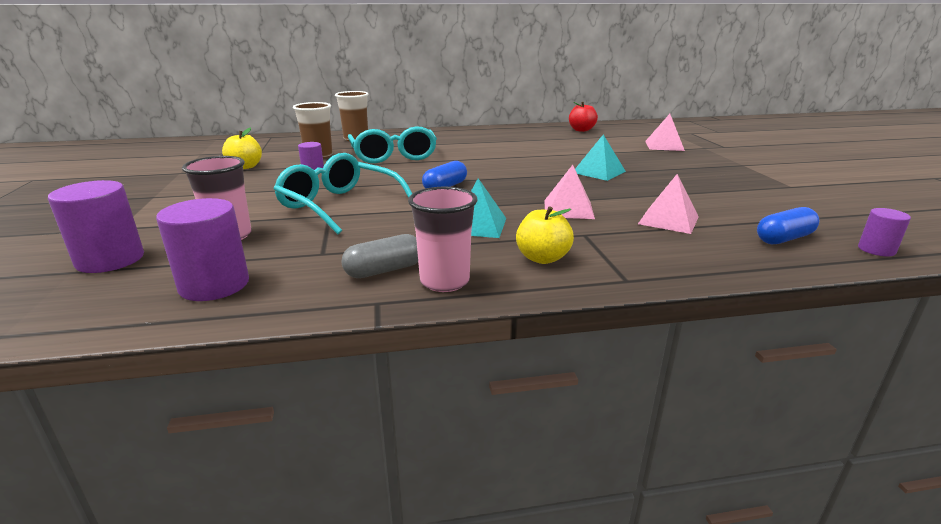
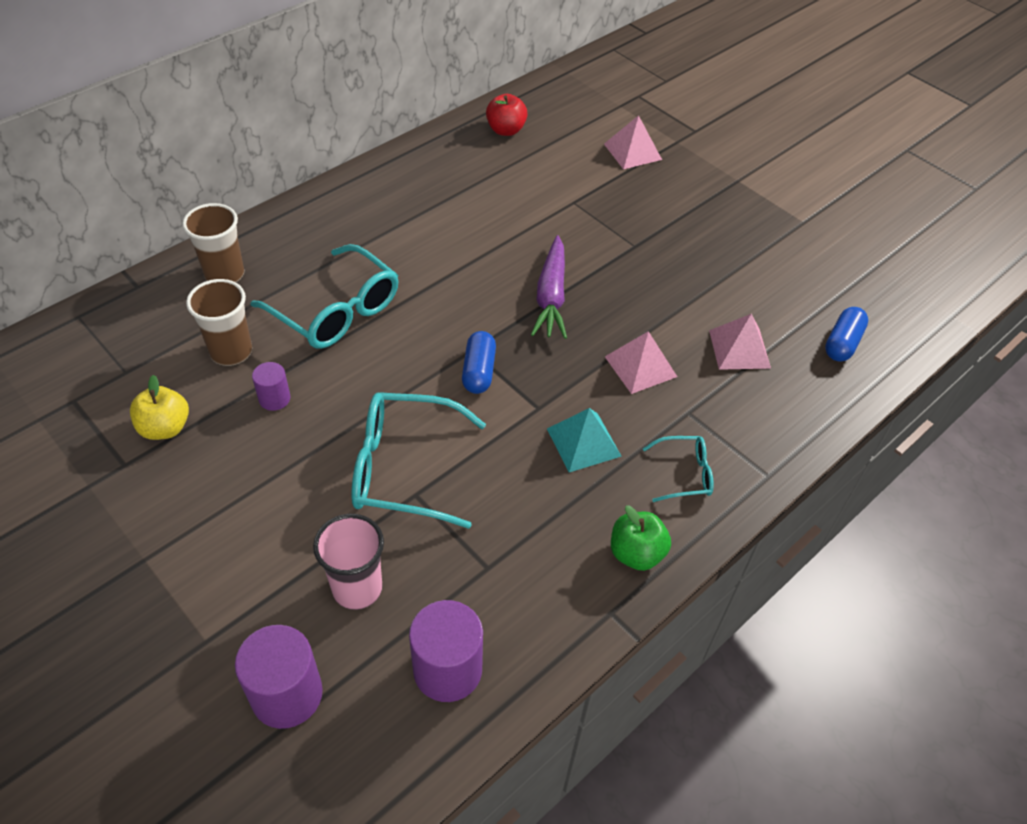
camera: 35 degrees left, 25 degrees up
grey capsule [341,234,418,278] -> none
pink cup [408,187,477,292] -> green apple [611,505,671,571]
yellow apple [516,206,574,264] -> turquoise glasses [643,436,714,502]
turquoise pyramid [575,134,626,181] -> none
purple cylinder [858,208,911,256] -> none
none -> purple carrot [531,235,567,339]

